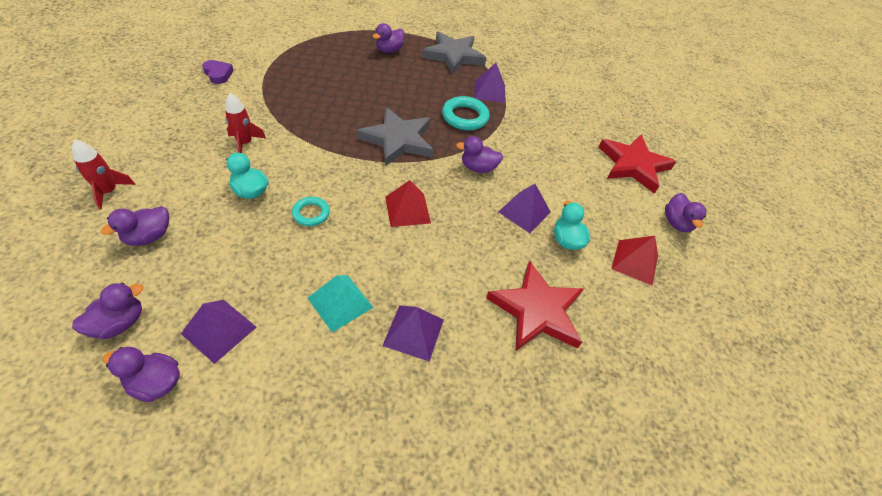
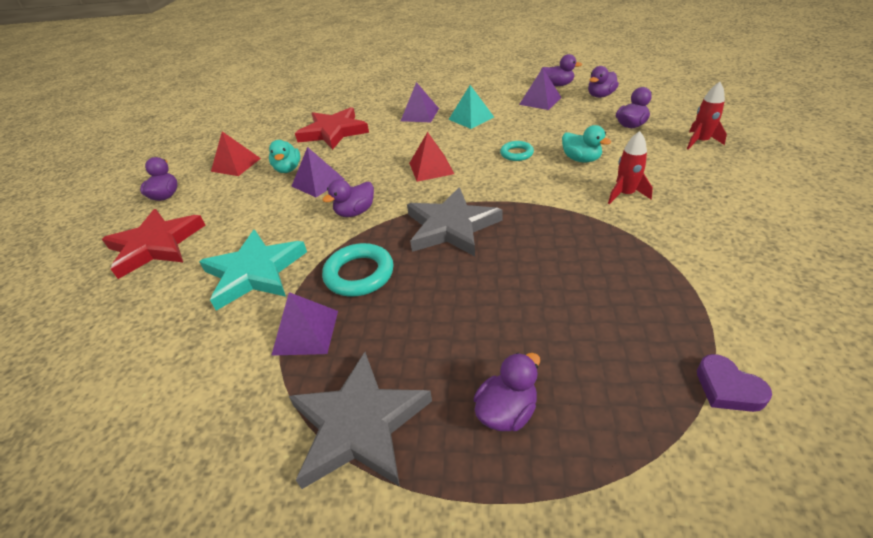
camera: 170 degrees left, 10 degrees down
purple heart [202,60,234,84] -> purple heart moved to [697,354,772,412]
purple duck [456,136,503,173] -> purple duck turned 135 degrees clockwise [322,179,374,217]
none -> turquoise star [199,230,307,311]

